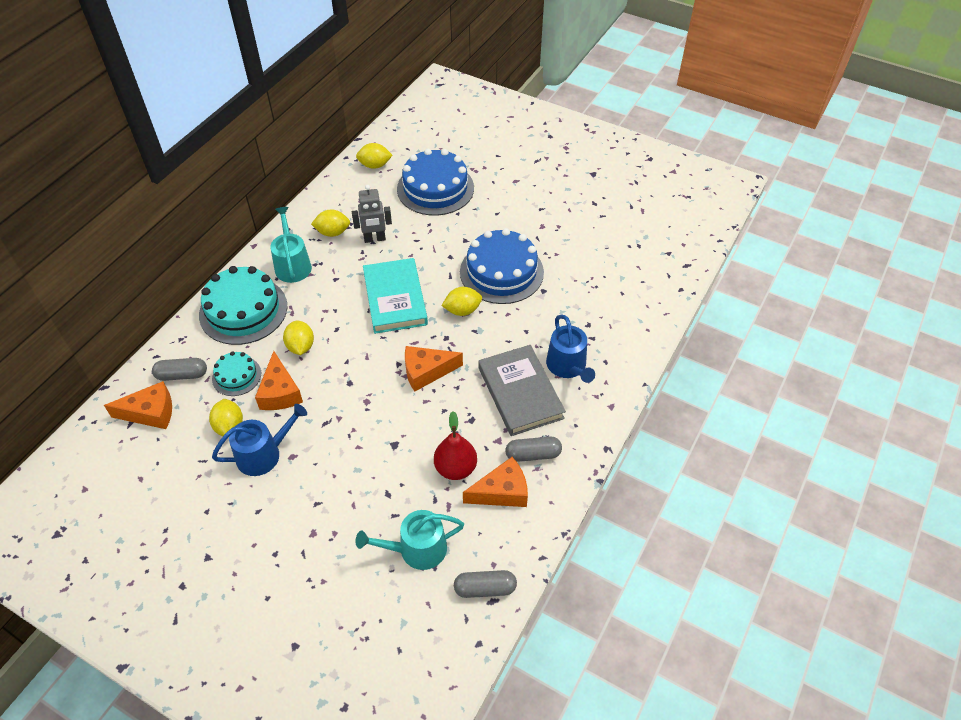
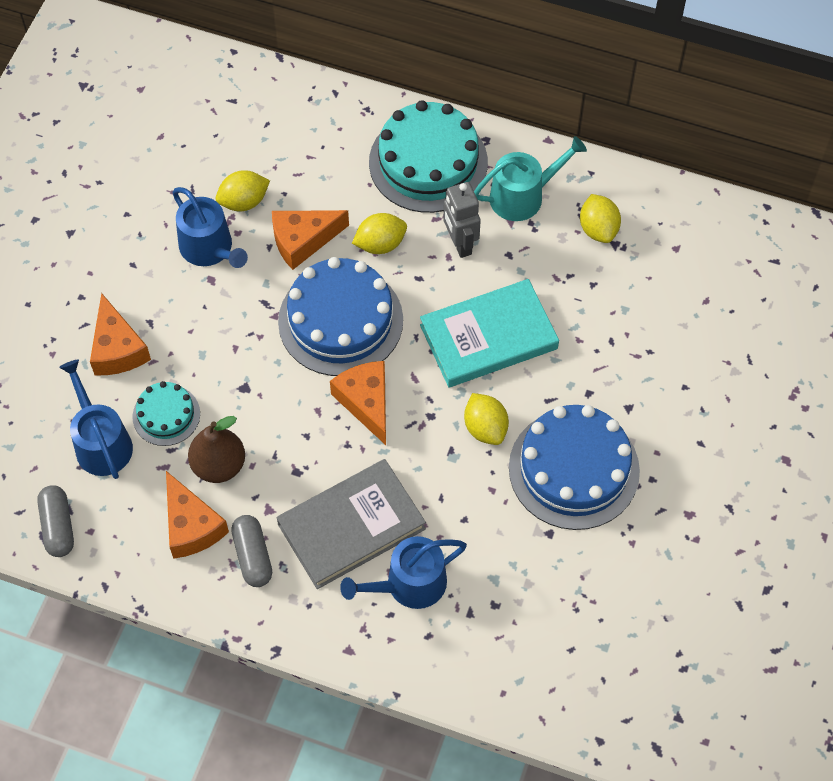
camera: 80 degrees right, 10 degrees up
orange cheese [104,381,172,429] -> orange cheese moved to [90,293,151,375]
grey capsule [152,358,207,381] -> none
turquoise cake [212,351,261,396] -> turquoise cake moved to [133,381,200,446]
grey robot [352,185,392,243] -> grey robot moved to [444,182,481,258]
yellow lemon [356,143,393,169] -> none
turquoise watering can [356,510,464,570] -> blue watering can [59,359,133,479]
blue cake [397,148,474,216] -> blue cake moved to [278,257,403,376]
red pear [434,411,477,480] -> brown pear [188,416,245,483]

